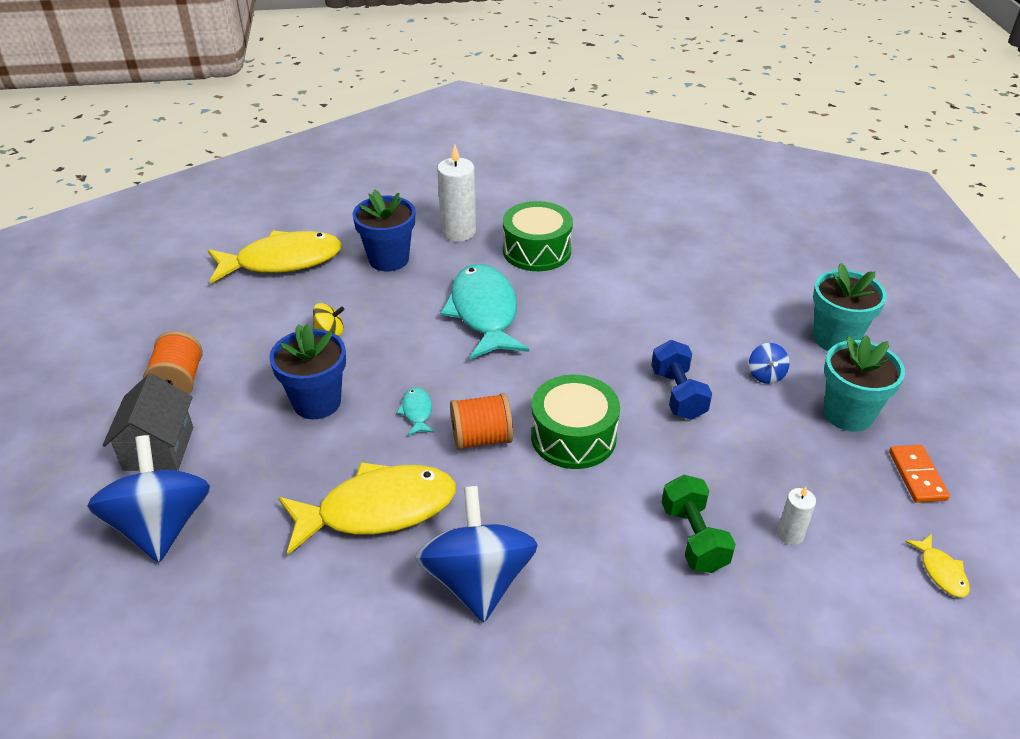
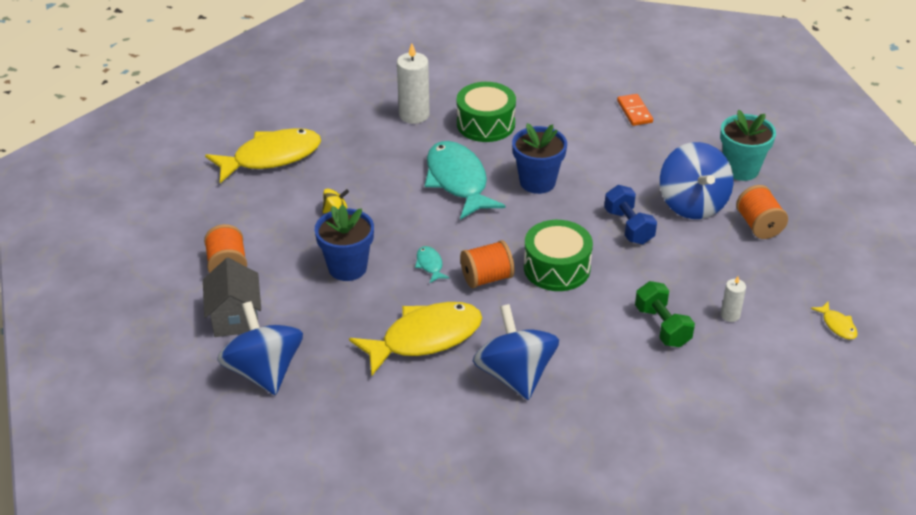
camera: 10 degrees left, 0 degrees up
blue flower pot [352,189,415,271] -> blue flower pot moved to [512,123,567,194]
blue spinning top [749,343,790,384] -> blue spinning top [660,142,733,219], size x2.37
turquoise flower pot [824,335,905,432] -> orange spool [736,185,788,239]
orange domino [889,445,950,503] -> orange domino moved to [617,94,653,126]

